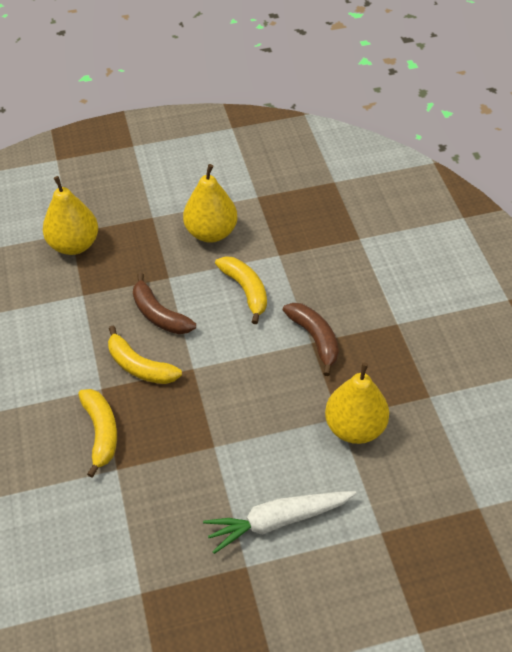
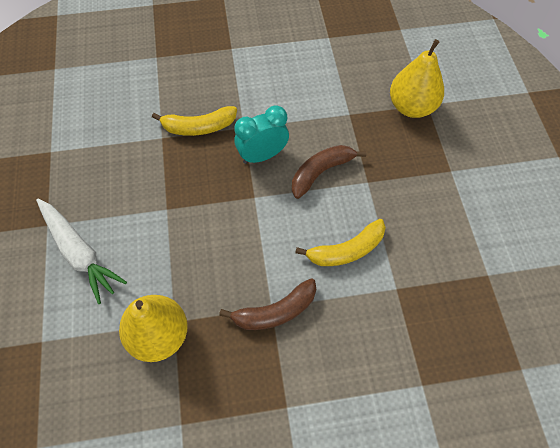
camera: 95 degrees right, 10 degrees up
yellow banana [108,326,182,384] -> turquoise clock [234,105,289,164]
yellow pear [183,164,238,243] -> none
white carrot [203,491,357,554] -> white carrot turned 150 degrees clockwise [36,199,127,304]

